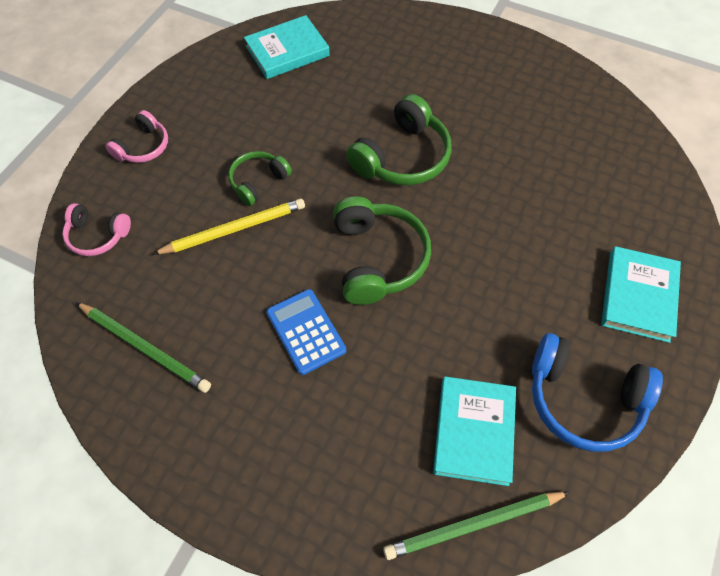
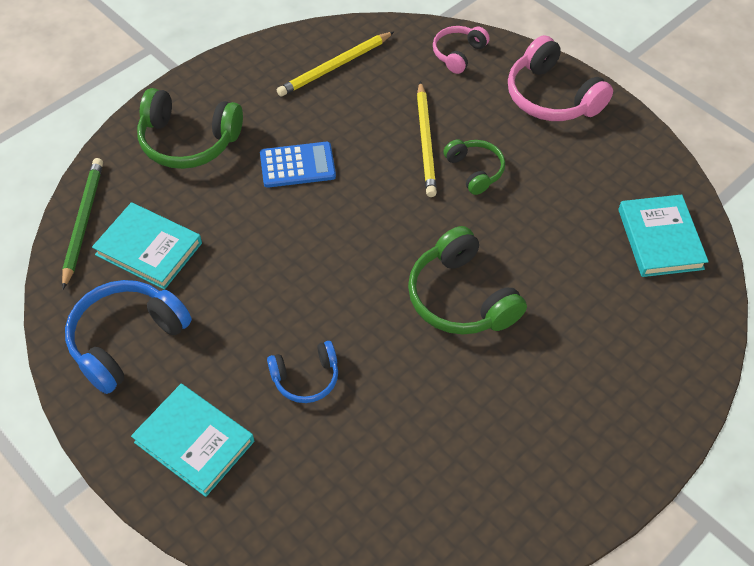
camera: 110 degrees right, 5 degrees down
green pencil [76,302,211,393] -> yellow pencil [277,32,394,97]
pink headphones [105,110,168,163] -> pink headphones [508,35,613,121], size x1.70
green headphones [333,196,431,305] -> green headphones moved to [137,88,243,169]
none -> blue headphones [267,341,338,403]

